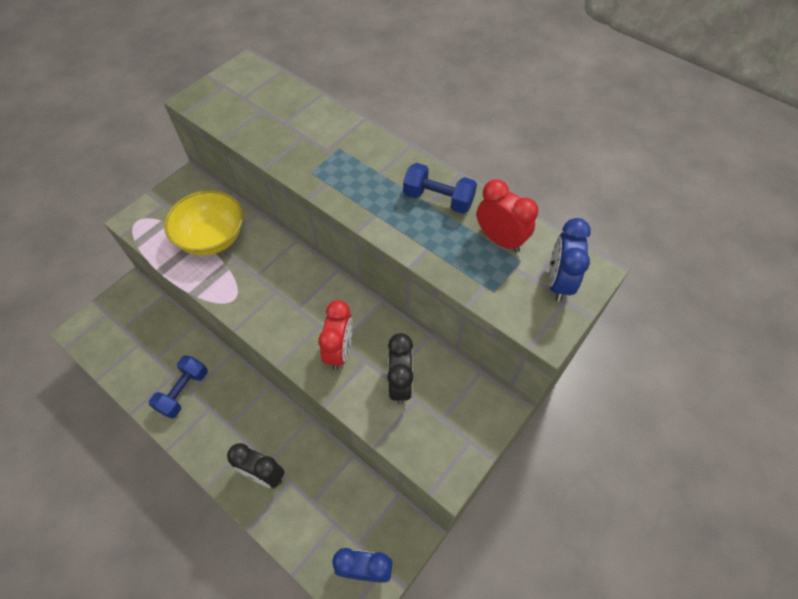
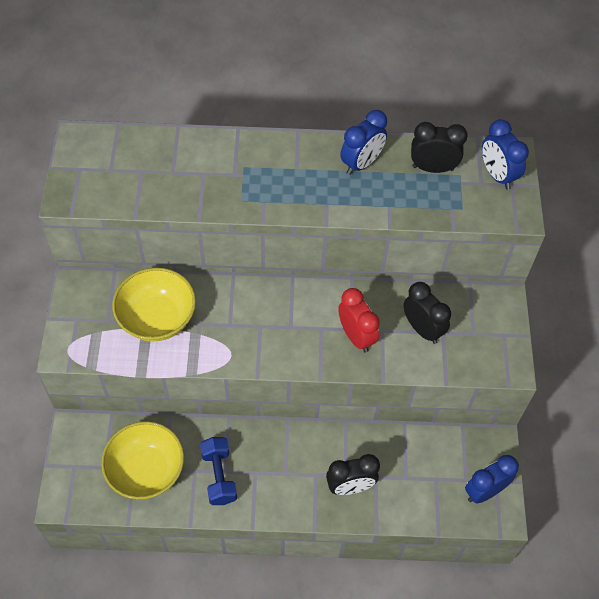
camera: 40 degrees left, 0 degrees up
blue dumbbell [403,163,477,214] -> blue clock [340,110,387,175]
red clock [477,179,538,253] -> black clock [411,122,468,173]
none -> yellow bowl [101,421,184,500]

